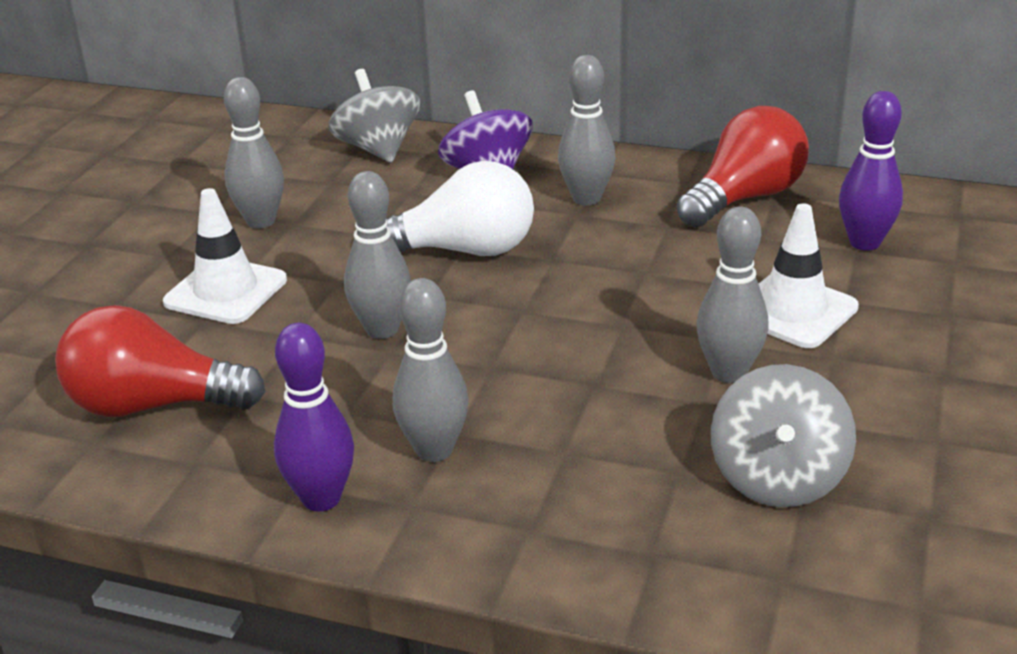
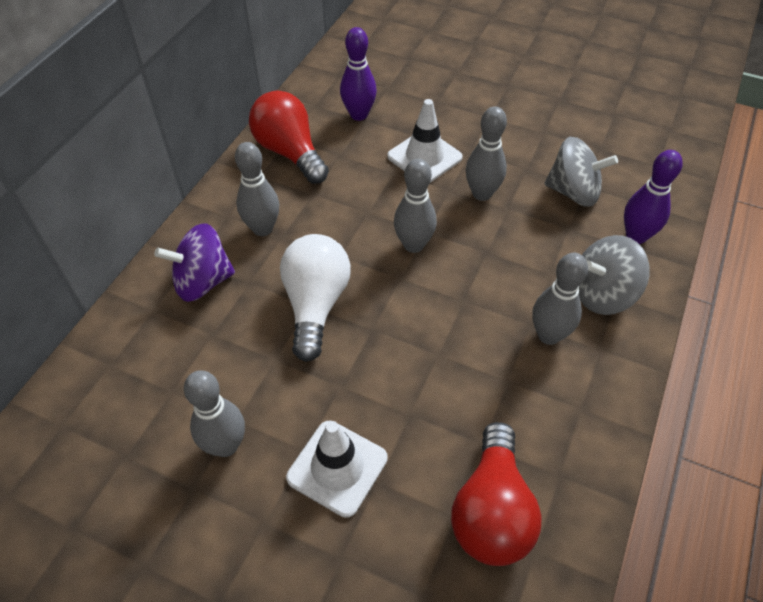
camera: 85 degrees left, 20 degrees up
purple bowling pin [274,323,354,512] -> purple bowling pin moved to [624,150,683,244]
grey spinning top [329,69,420,163] -> grey spinning top moved to [579,235,650,315]
grey bowling pin [344,171,411,339] -> grey bowling pin moved to [394,159,437,253]

